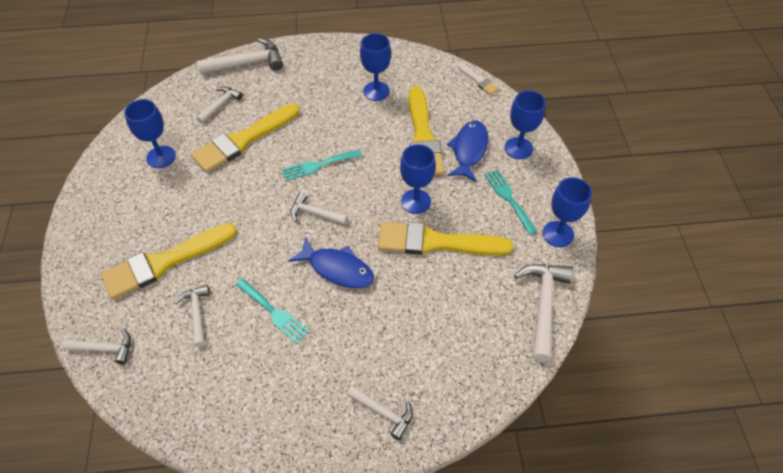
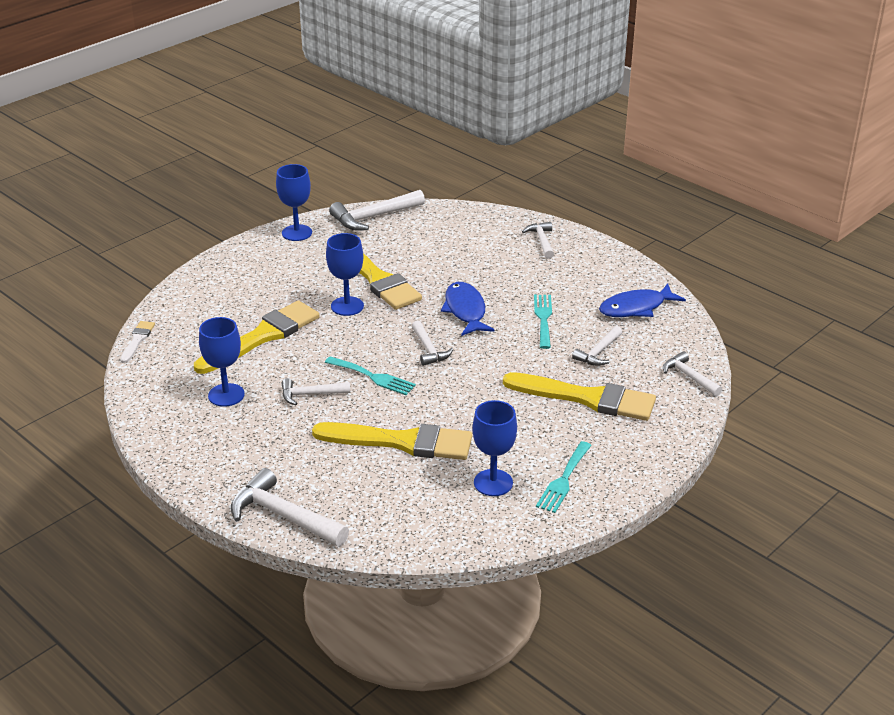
camera: 130 degrees left, 20 degrees down
white hammer [196,86,243,124] -> white hammer moved to [282,378,350,405]
blue fish [447,121,488,182] -> blue fish moved to [599,283,686,317]
turquoise fork [484,169,537,235] -> turquoise fork moved to [536,441,592,513]
blue goblet [505,90,546,159] -> none

